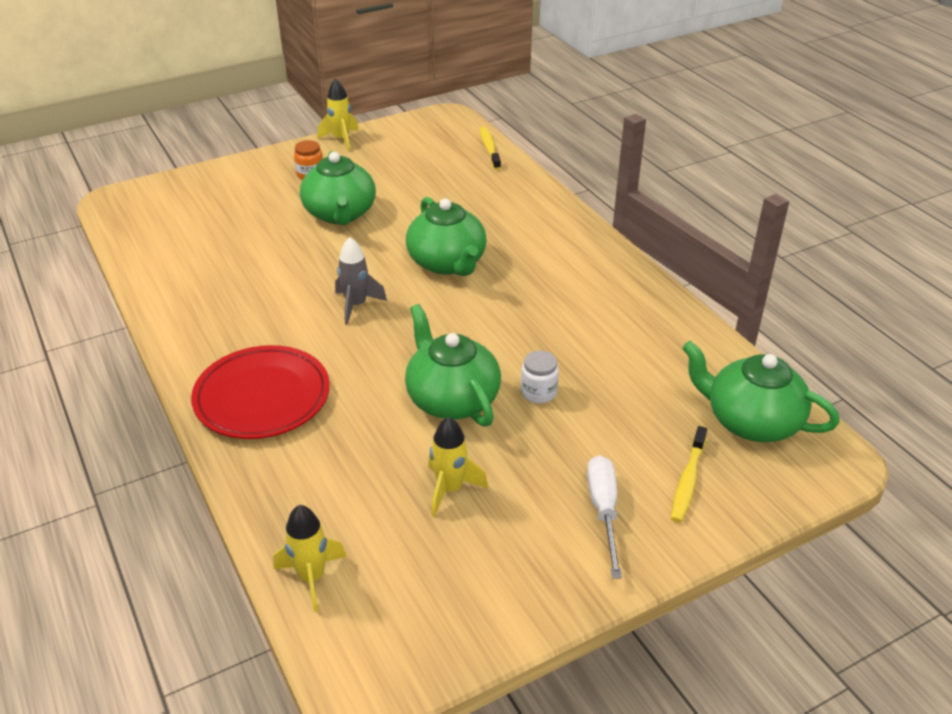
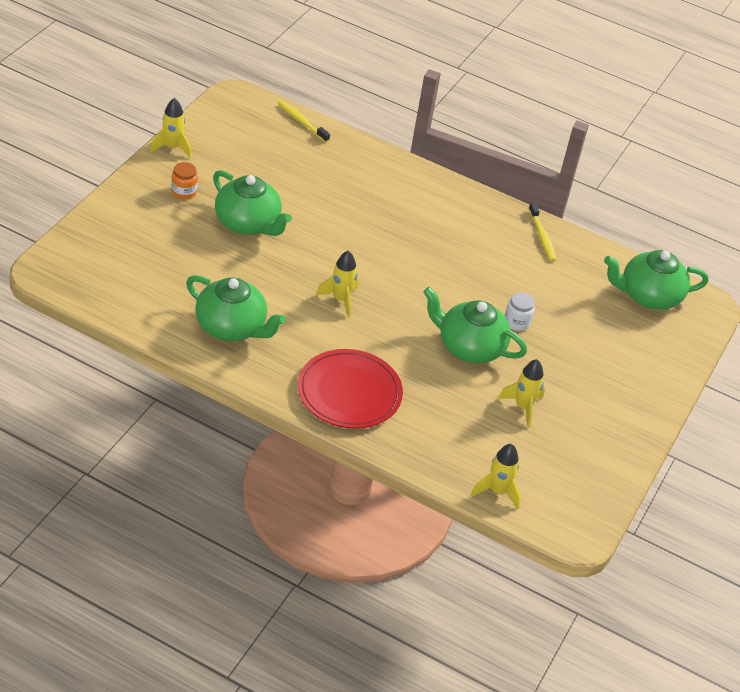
camera: 40 degrees left, 5 degrees up
grey rocket [335,237,387,325] -> yellow rocket [316,251,359,318]
green teapot [406,197,487,276] -> green teapot moved to [186,275,286,341]
white screwdriver [587,455,622,579] -> none
yellow toothbrush [671,426,707,523] -> yellow toothbrush moved to [529,202,557,261]

